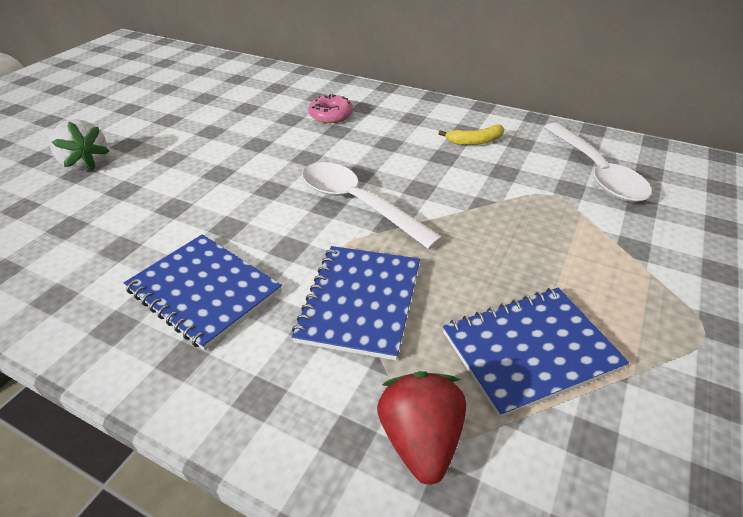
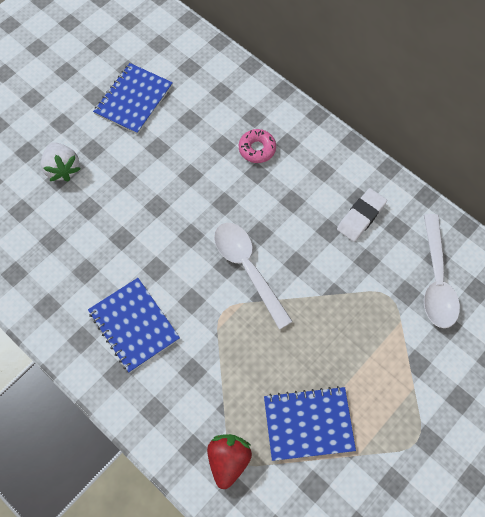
camera: 15 degrees right, 25 degrees up
blue notebook [292,246,420,360] -> blue notebook moved to [93,63,173,135]
yellow banana [439,125,504,145] -> white eraser [337,188,387,242]

